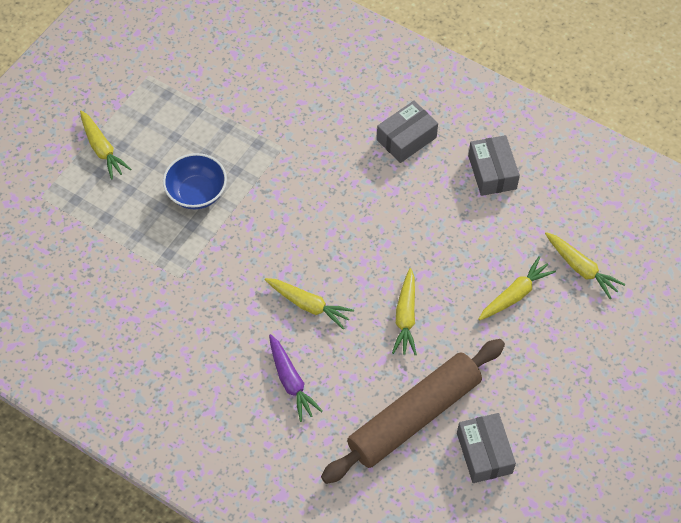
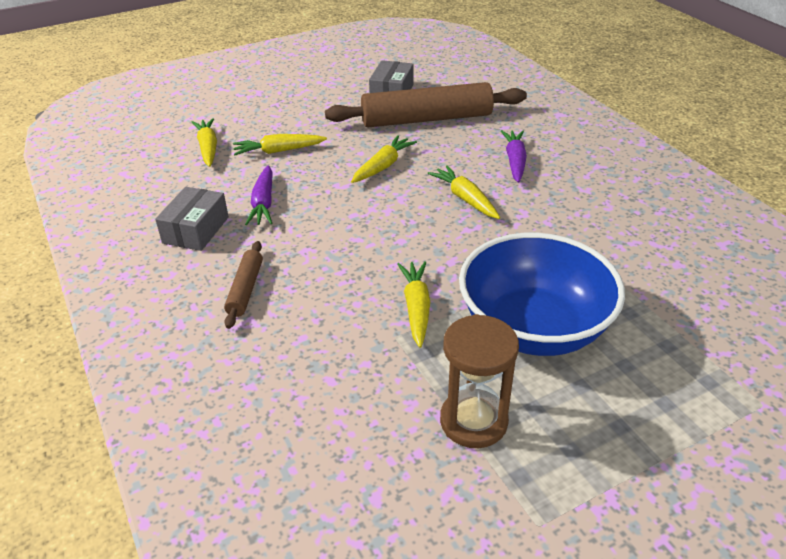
camera: 150 degrees left, 20 degrees down
yellow carrot [80,111,131,180] -> yellow carrot moved to [397,261,430,348]
blue bowl [163,153,227,209] -> blue bowl [459,233,625,356], size x1.78
grey box [377,101,438,163] -> brown rolling pin [224,241,263,329]
none -> purple carrot [245,165,272,225]
none -> brown hourglass [440,314,519,448]

